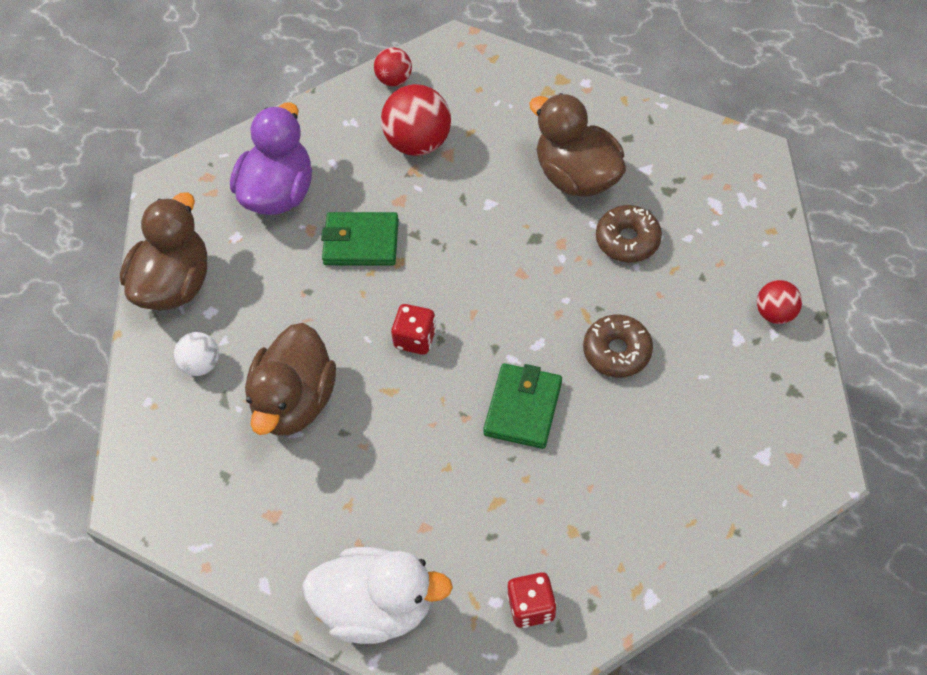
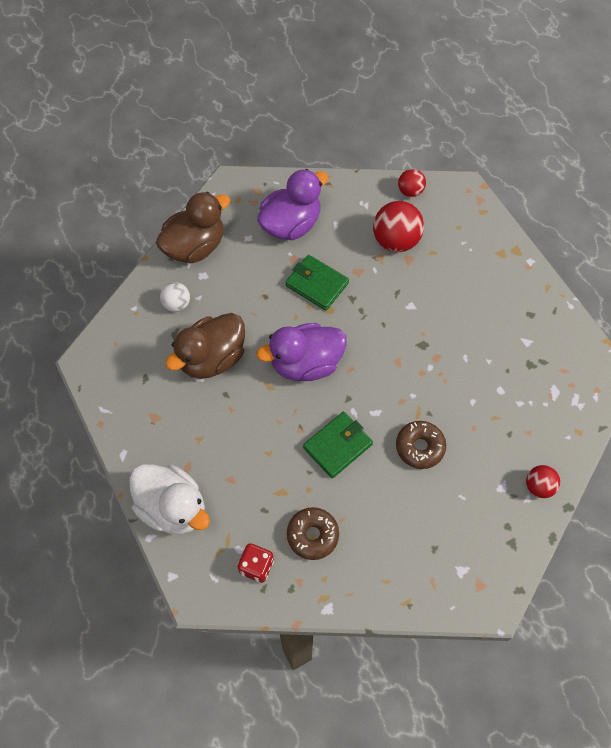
camera: 30 degrees right, 5 degrees up
red dice [391,304,436,355] -> purple duck [256,323,347,381]
brown duck [529,93,626,197] -> none
brown donut [596,205,662,262] -> brown donut moved to [287,507,339,560]

